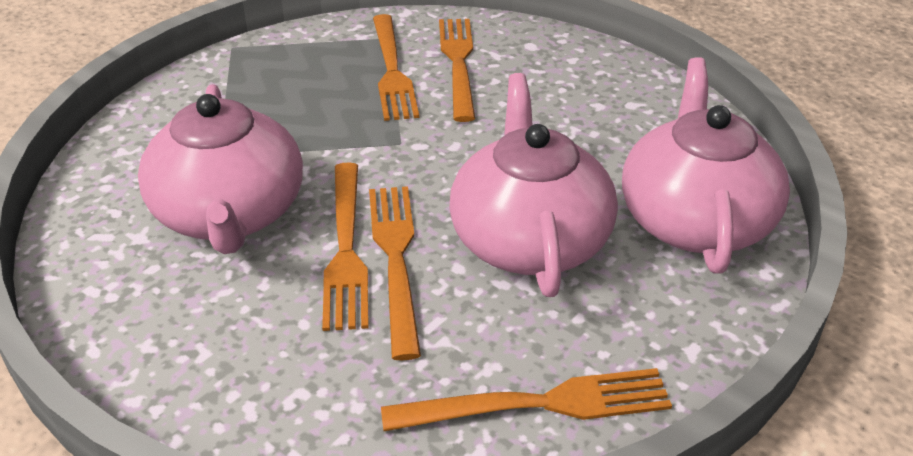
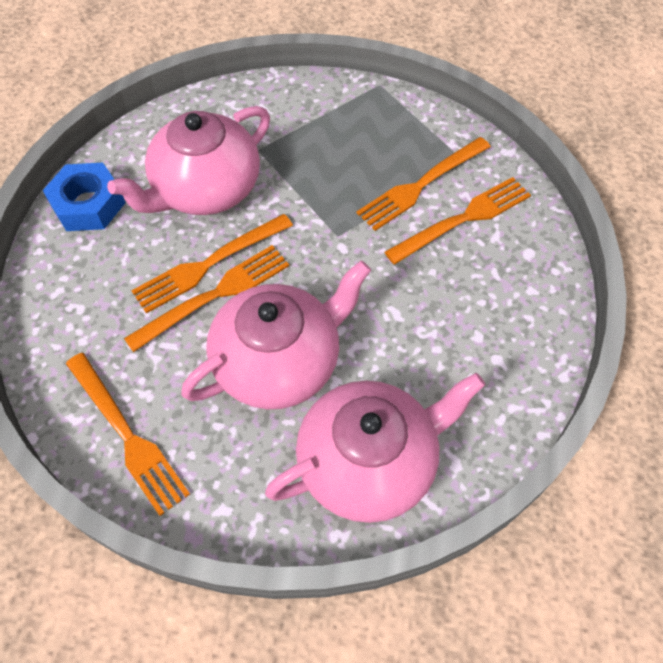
camera: 60 degrees right, 20 degrees up
none -> blue nut [43,163,126,231]

